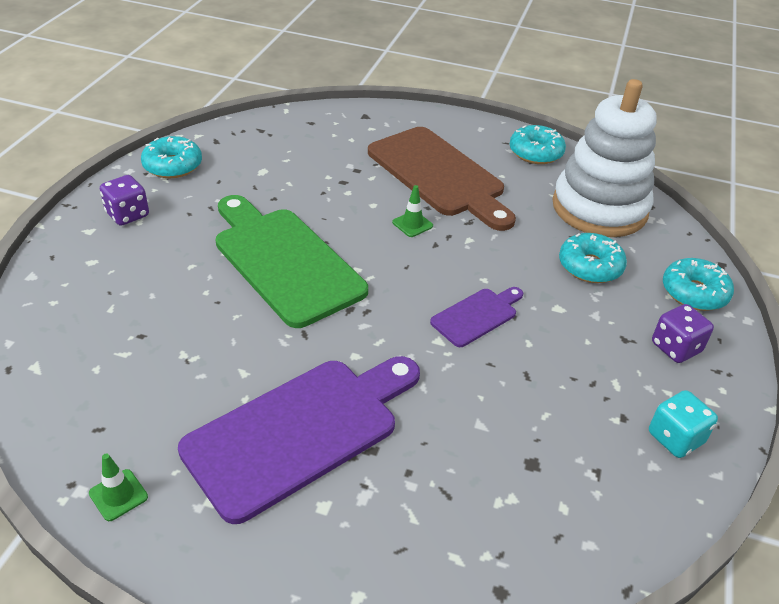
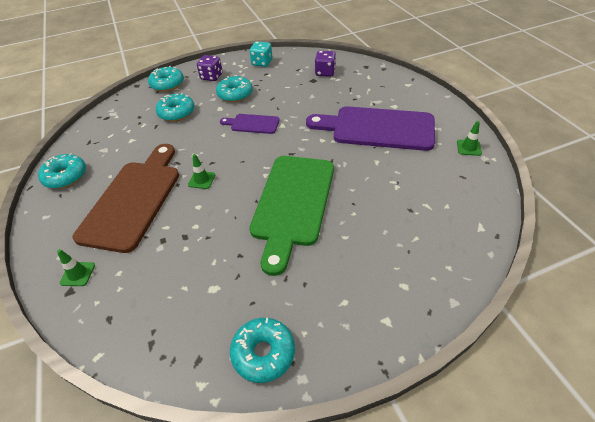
camera: 125 degrees left, 5 degrees up
purple dice [100,175,149,226] -> purple dice moved to [315,51,336,77]
white stacking toy [553,79,657,237] -> none
none -> green traffic cone [57,249,95,286]
none -> turquoise donut [216,75,253,102]

